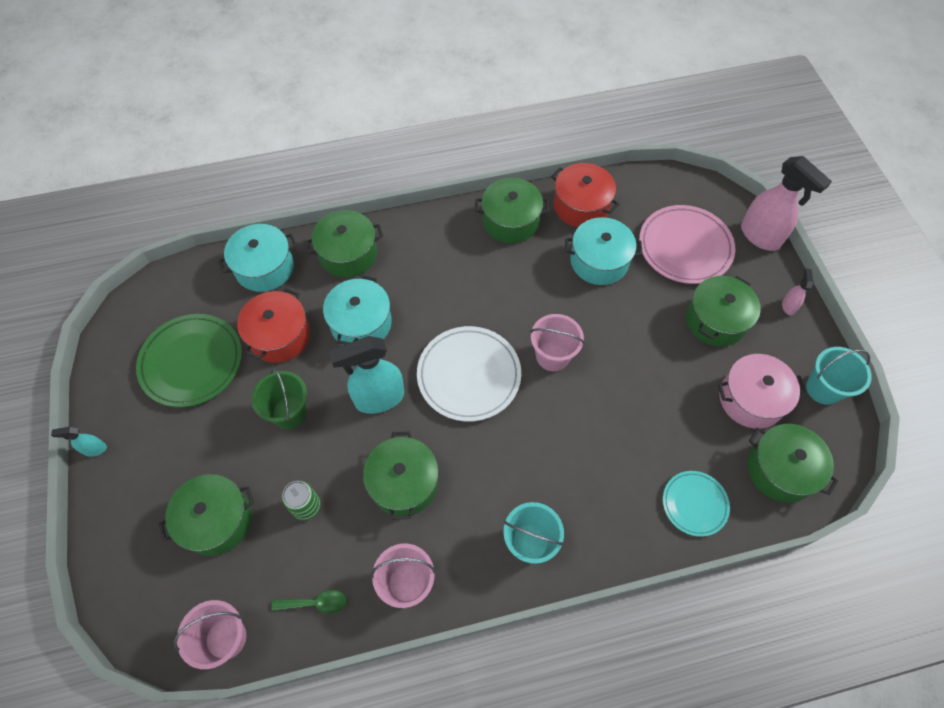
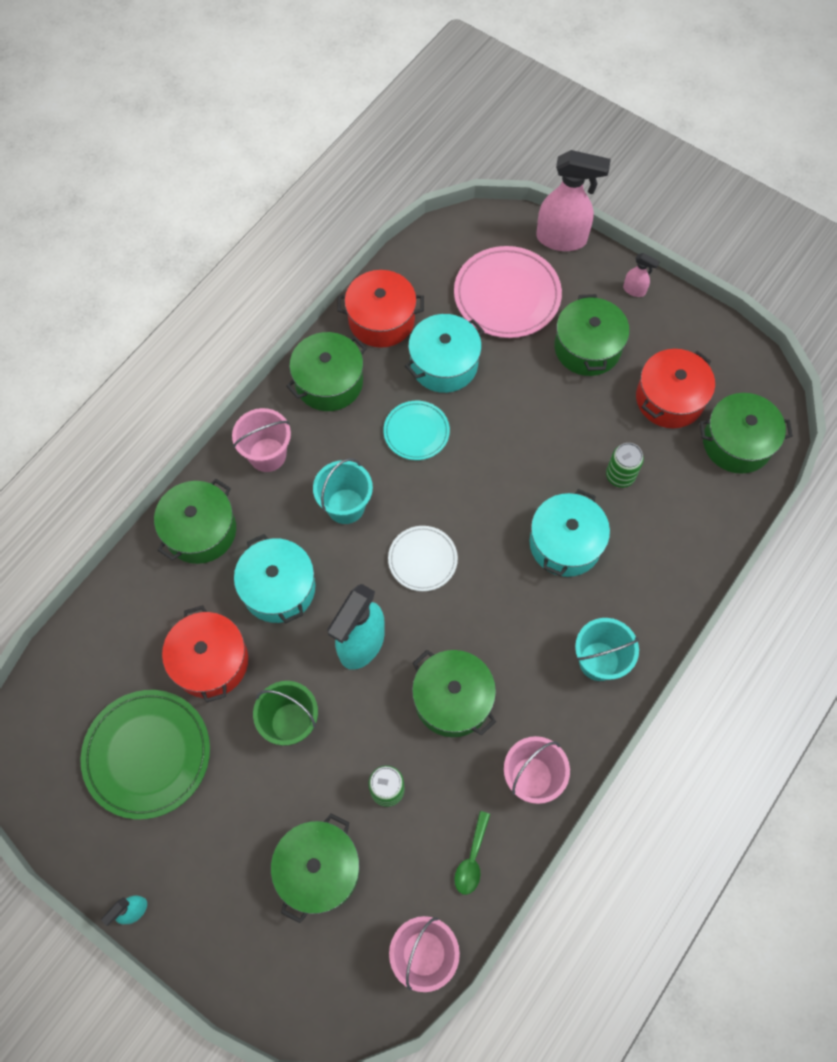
camera: 40 degrees left, 5 degrees up
turquoise pot [218,224,297,292] -> turquoise pot moved to [530,489,610,577]
green spoon [271,590,347,614] -> green spoon turned 150 degrees clockwise [454,811,490,895]
white plate [417,326,521,422] -> white plate [388,526,458,591], size x0.58
pink bucket [530,314,584,371] -> pink bucket moved to [232,408,291,472]
turquoise plate [663,471,730,537] -> turquoise plate moved to [384,401,450,460]
pink pot [718,354,806,429] -> red pot [636,349,715,428]
pink spray bottle [782,268,814,315] -> pink spray bottle turned 150 degrees clockwise [623,253,660,297]
turquoise bucket [806,347,872,405] -> turquoise bucket moved to [313,458,373,524]
none -> green can [606,443,644,488]

